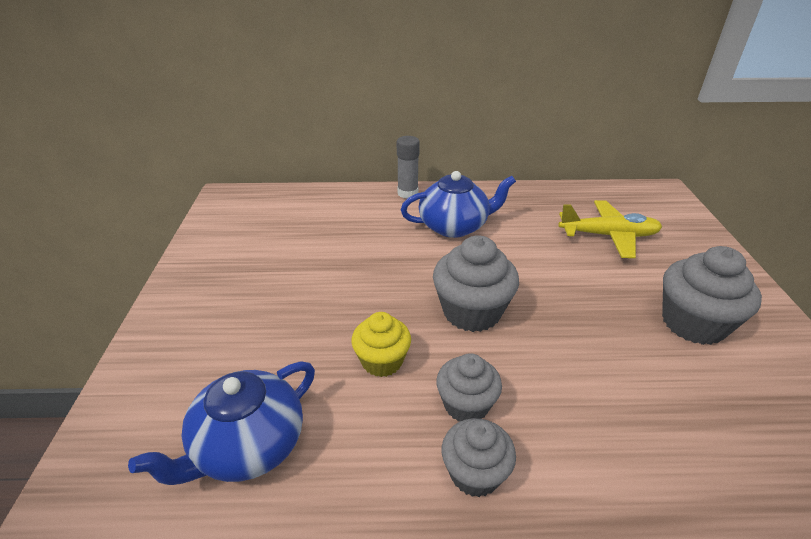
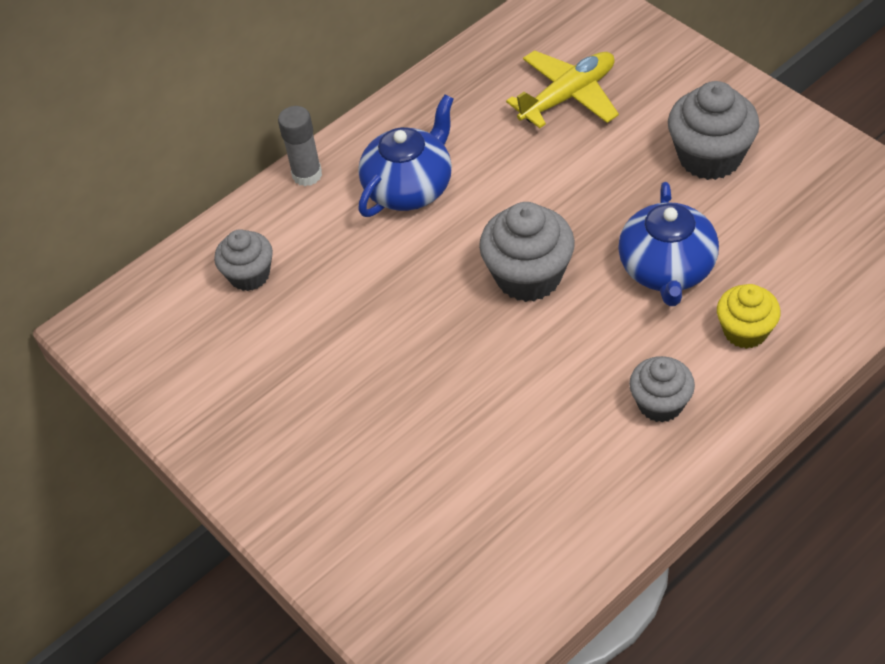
camera: 35 degrees left, 15 degrees up
blue teapot [128,361,315,485] -> blue teapot moved to [618,182,719,306]
yellow cupcake [351,312,411,377] -> yellow cupcake moved to [717,284,781,349]
grey cupcake [436,353,502,422] -> grey cupcake moved to [214,229,273,291]

